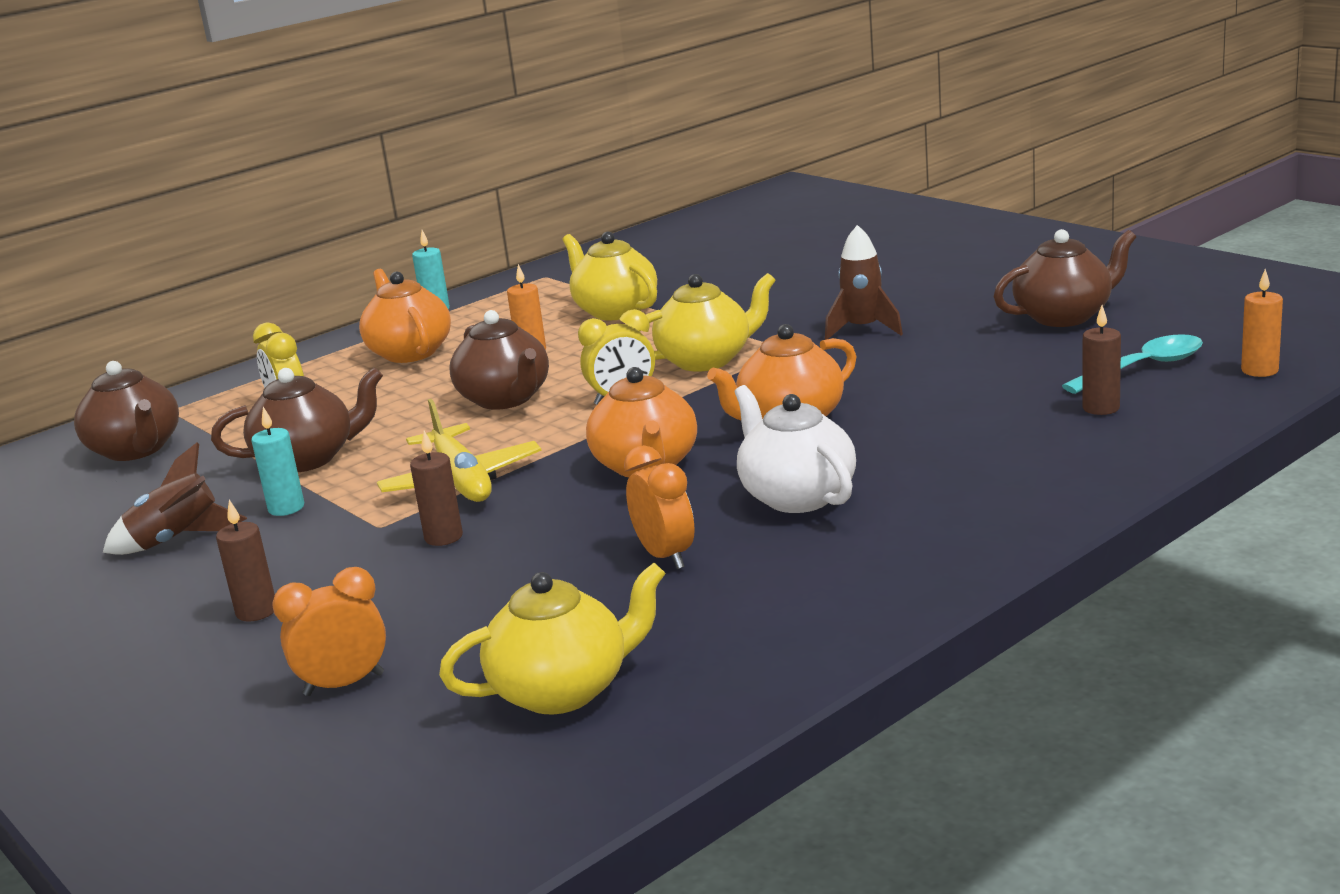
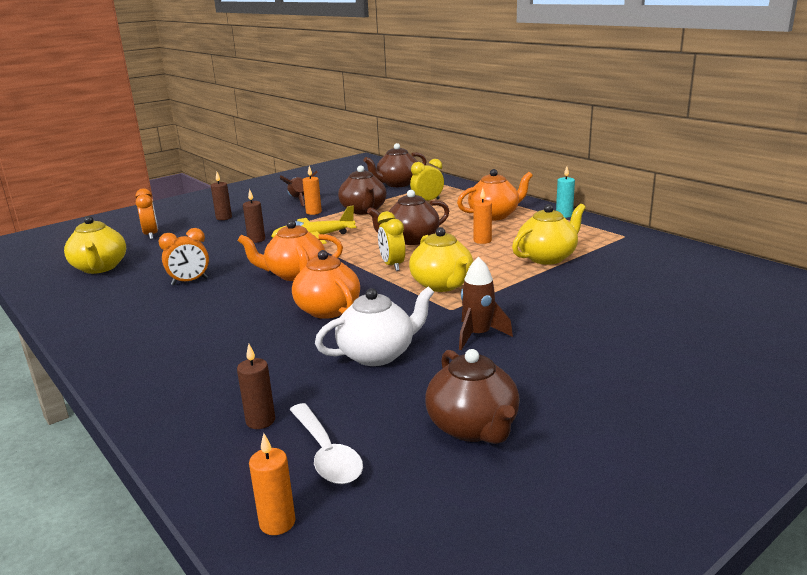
camera: 90 degrees right, 0 degrees up
turquoise candle [251,407,304,516] -> orange candle [303,166,322,215]
white teapot [735,385,856,513] -> white teapot moved to [315,287,434,366]
turquoise spoon [1062,334,1203,394] -> white spoon [290,403,363,484]

